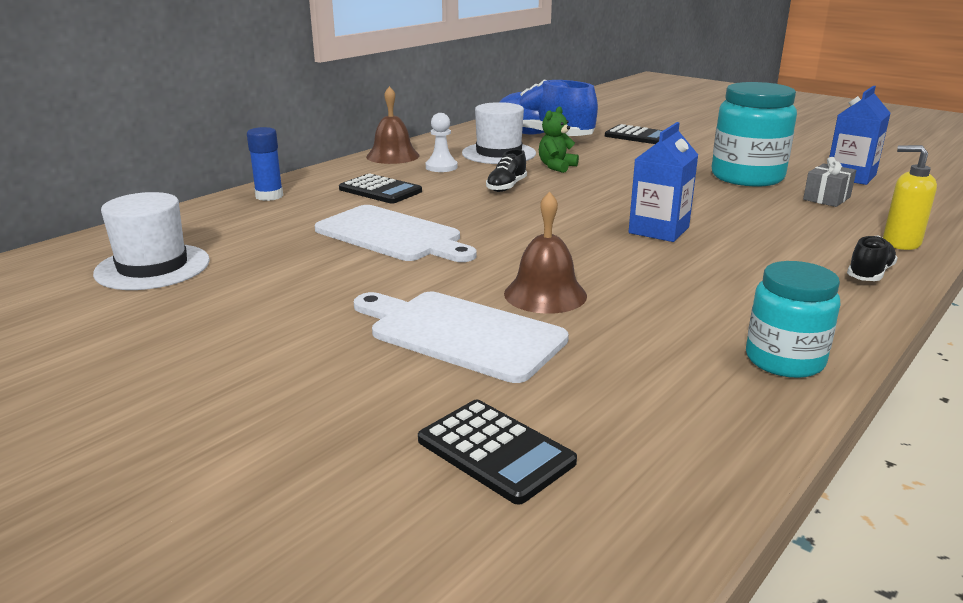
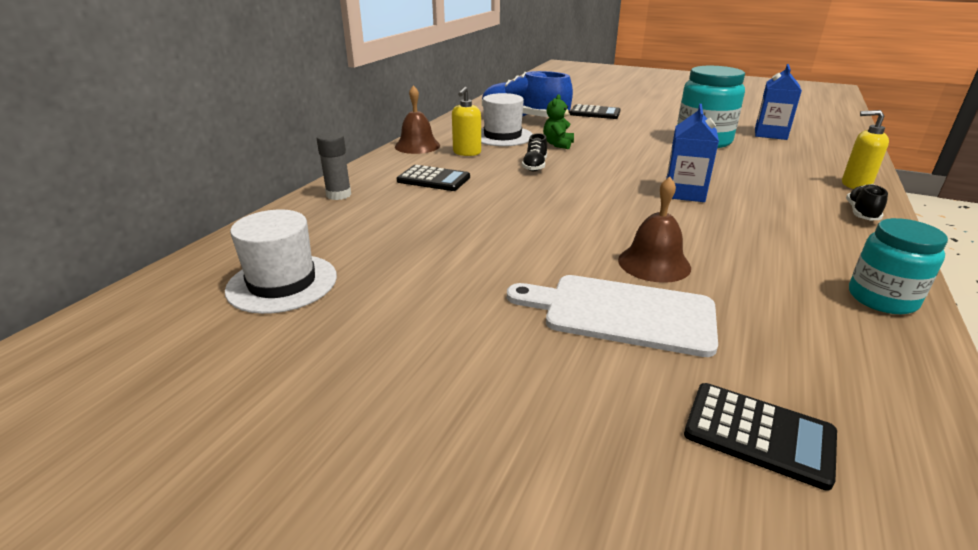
camera: 15 degrees left, 5 degrees up
blue glue stick [247,127,283,201] -> grey glue stick [316,132,351,200]
white cutting board [315,205,477,262] -> none
white pawn [426,113,457,172] -> yellow soap dispenser [452,87,481,156]
grey gift [803,157,856,207] -> none

